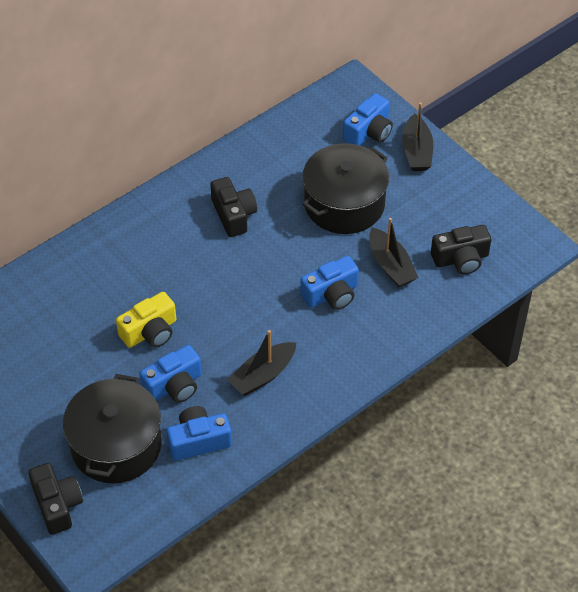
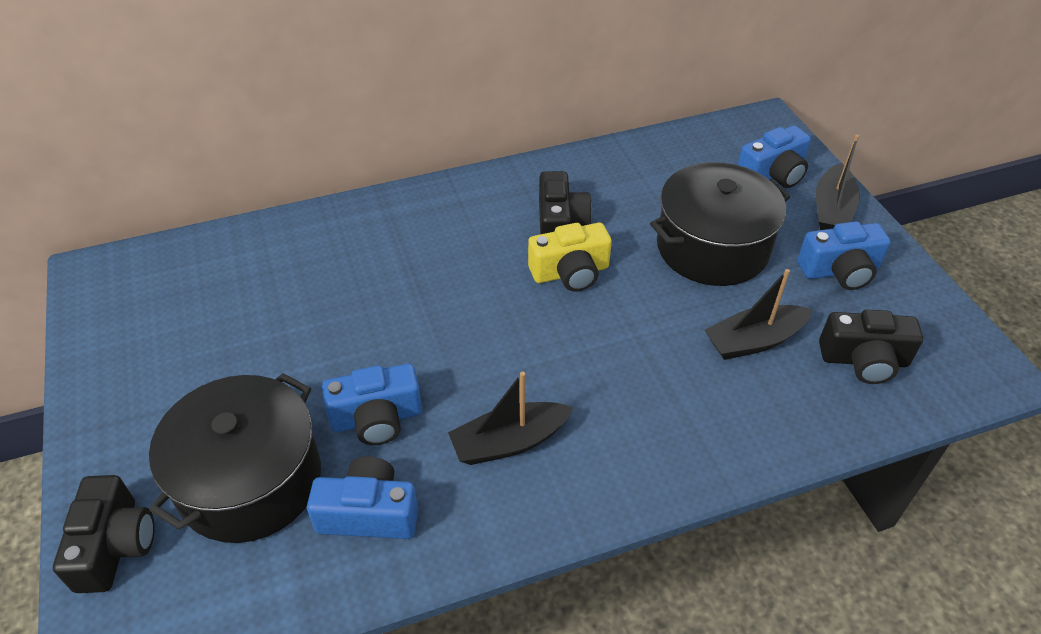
camera: 20 degrees right, 5 degrees down
yellow camera [116,292,176,348] -> yellow camera moved to [528,223,612,292]
blue camera [300,256,359,310] -> blue camera moved to [797,221,890,290]
black boat [369,218,419,287] -> black boat turned 75 degrees clockwise [705,269,813,360]

